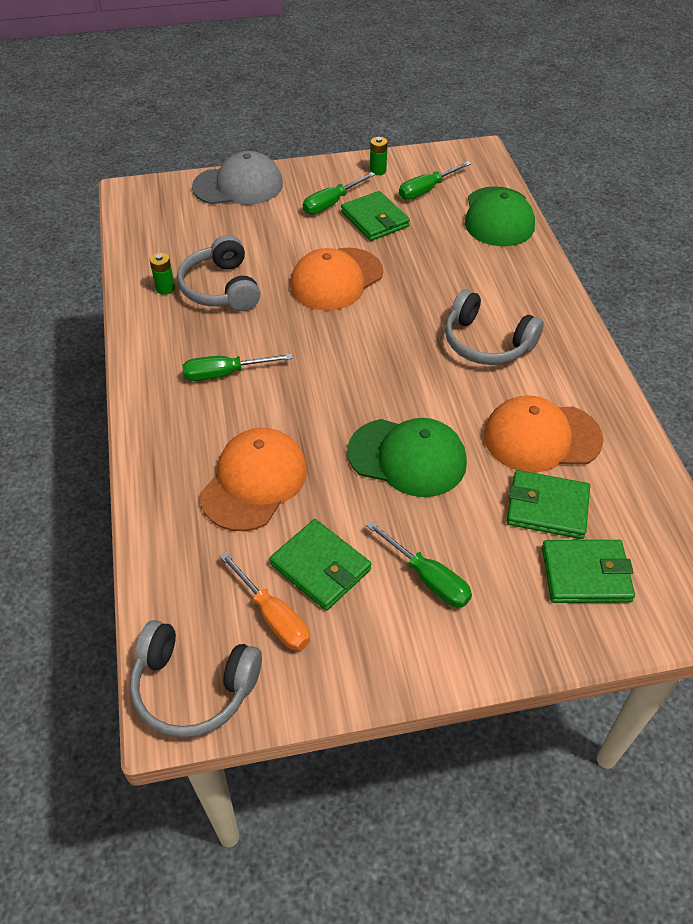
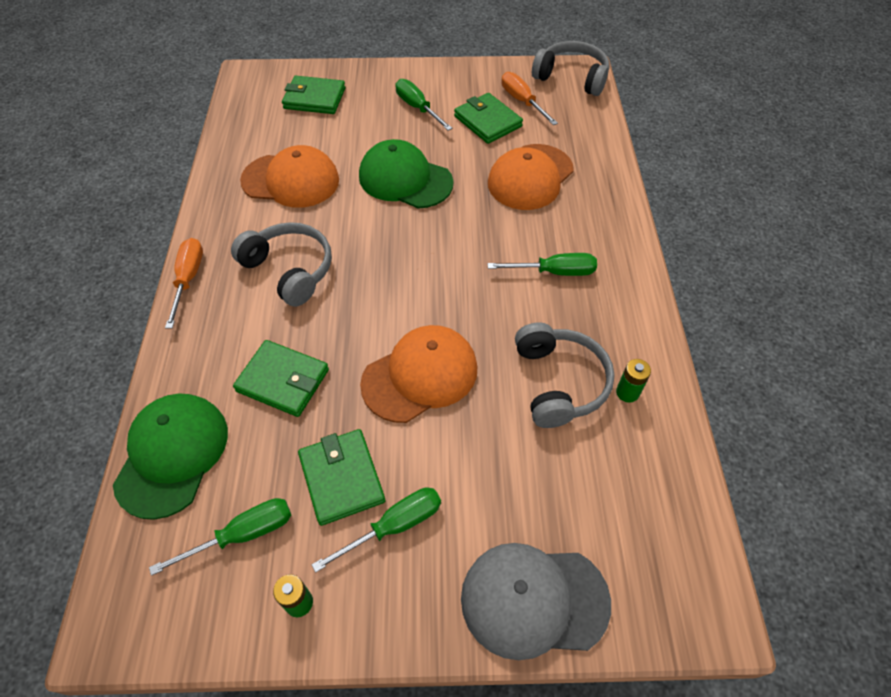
camera: 170 degrees left, 5 degrees up
green wallet [507,470,590,539] -> green wallet moved to [233,340,329,417]
none -> orange screwdriver [165,238,203,328]

